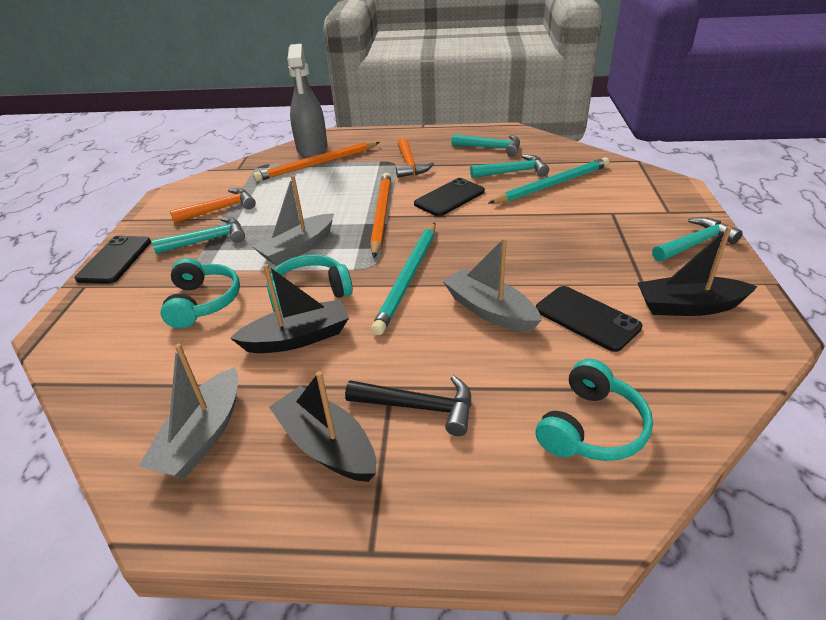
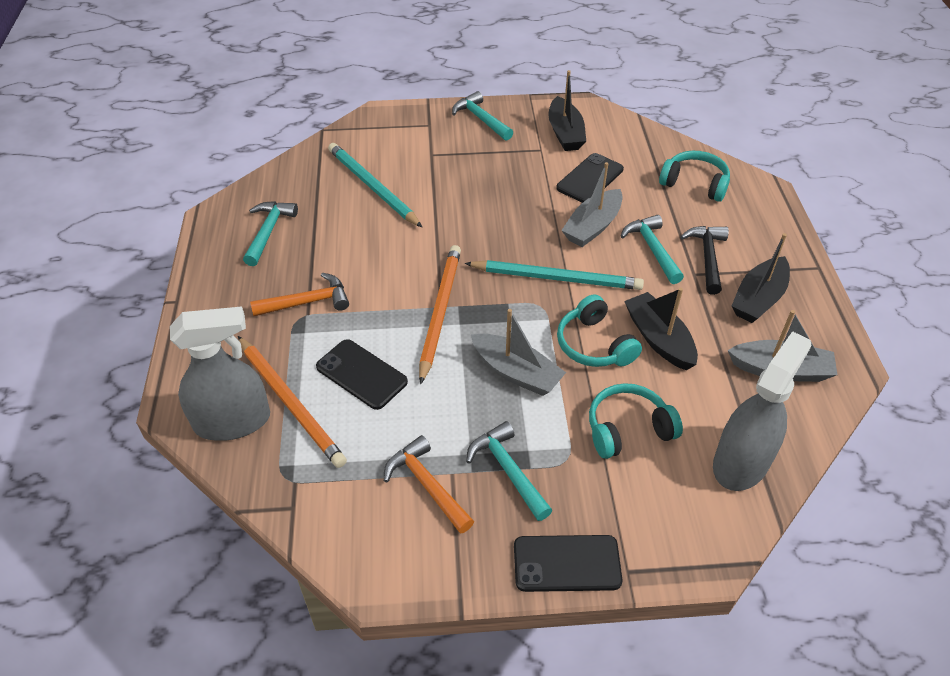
camera: 100 degrees left, 10 degrees up
orange pencil [370,172,391,258] -> orange pencil turned 105 degrees clockwise [419,245,461,385]
black phone [414,178,485,216] -> black phone moved to [316,339,408,410]
turquoise hammer [470,154,549,178] -> turquoise hammer moved to [621,215,684,284]
none -> grey spray bottle [713,331,812,491]

